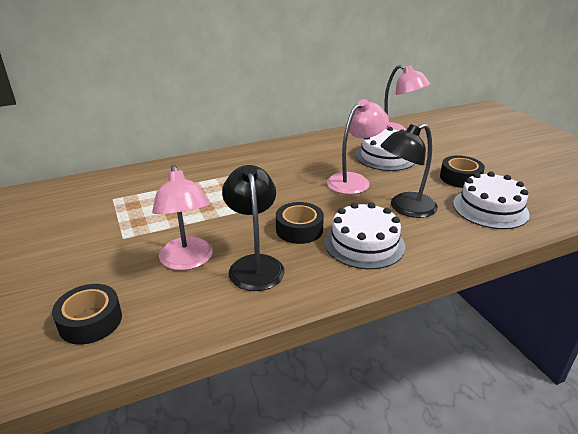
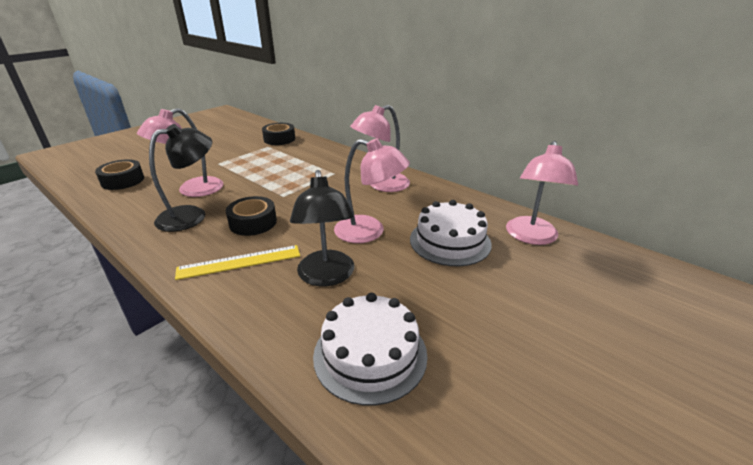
camera: 65 degrees right, 0 degrees up
white cake [324,202,405,269] -> yellow ruler [175,245,300,280]
black lamp [380,124,438,218] -> black lamp turned 135 degrees counterclockwise [290,170,354,287]
black tape [440,156,485,188] -> black tape moved to [262,123,295,145]
none -> pink lamp [350,105,410,192]

